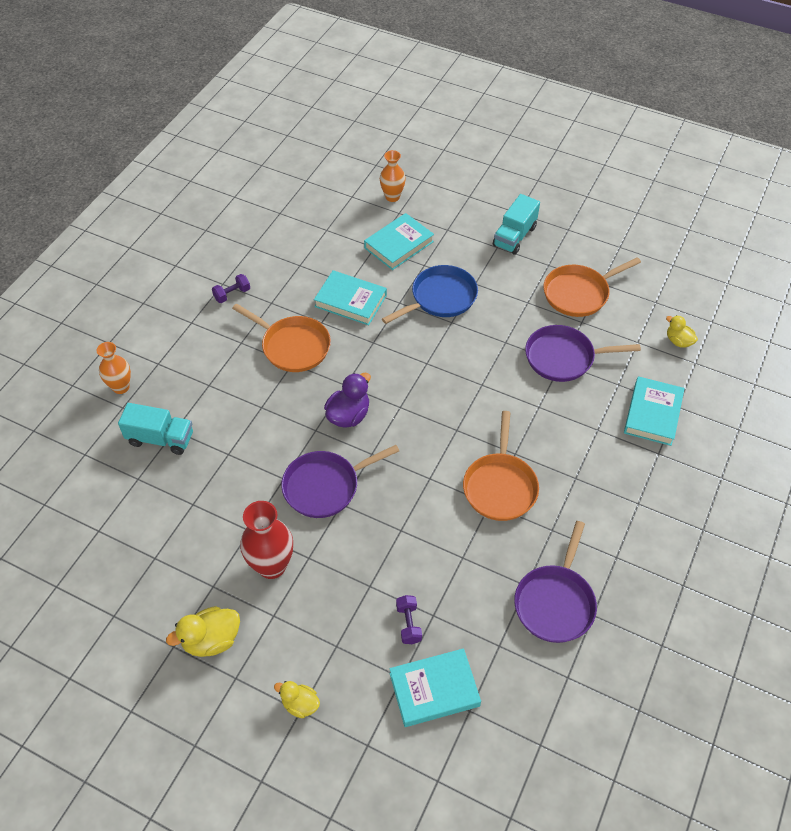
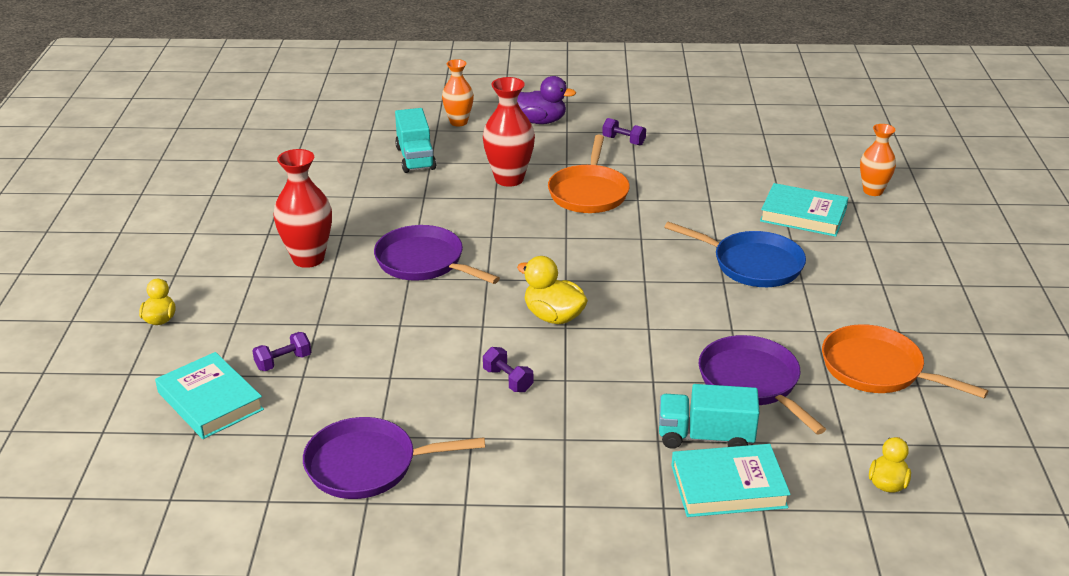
camera: 65 degrees right, 20 degrees down
yellow duck [166,606,240,657] -> yellow duck moved to [517,256,588,324]
turquoise book [314,270,387,325] -> none
purple duck [324,372,371,428] -> purple duck moved to [517,76,576,124]
orange pan [463,411,539,521] -> purple dumbbell [483,347,533,392]
turquoise truck [493,194,540,255] -> turquoise truck moved to [659,384,759,449]
none -> red vase [483,77,535,187]

